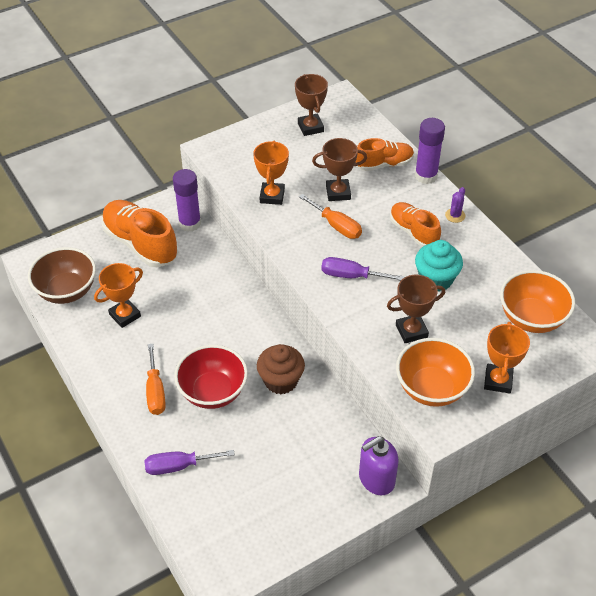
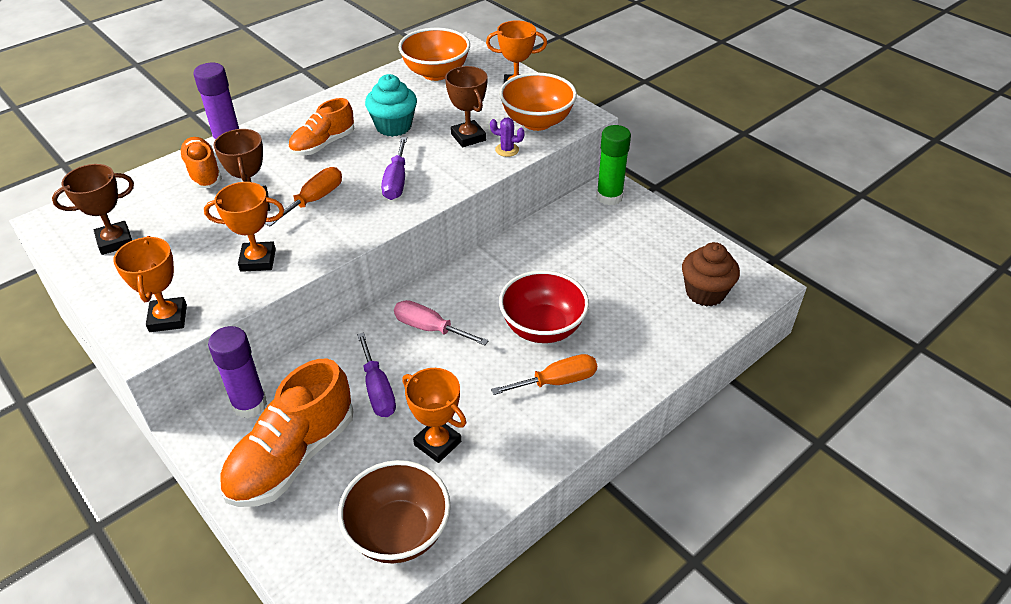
camera: 100 degrees left, 5 degrees down
purple screwdriver [145,450,235,475] -> purple screwdriver moved to [357,333,396,417]
brown cupcake [257,344,305,394] -> brown cupcake moved to [682,242,740,307]
purple soap dispenser [359,436,399,496] -> green glue stick [596,125,631,205]
purple cactus [445,187,466,223] -> purple cactus moved to [490,118,525,157]
none -> orange trophy [113,236,187,332]
none -> pink screwdriver [394,300,489,345]

